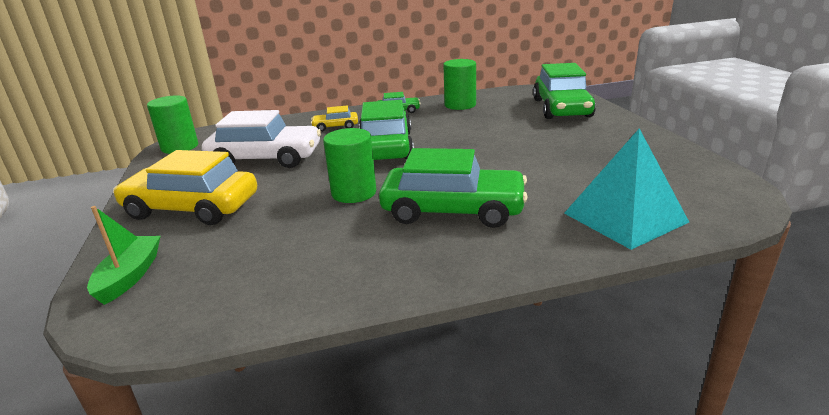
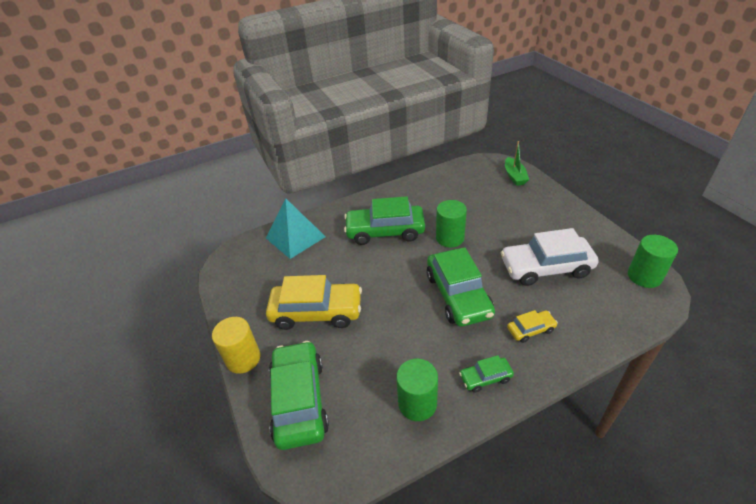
camera: 170 degrees right, 15 degrees up
yellow car [113,150,257,225] -> yellow car moved to [266,275,362,330]
none -> yellow cylinder [212,317,260,374]

